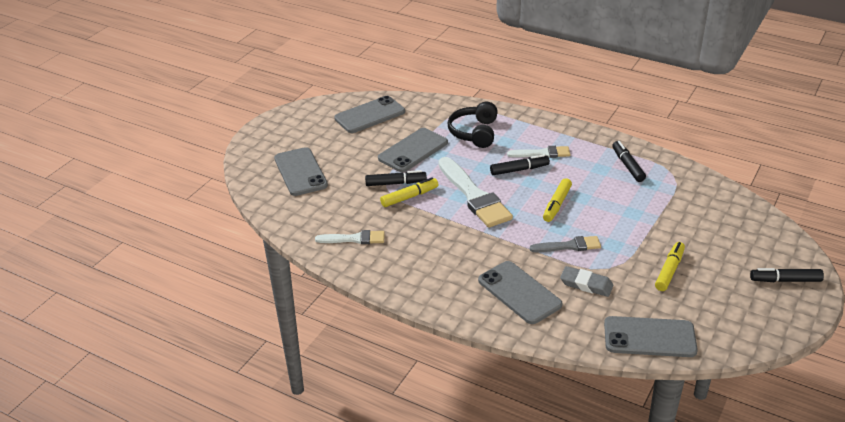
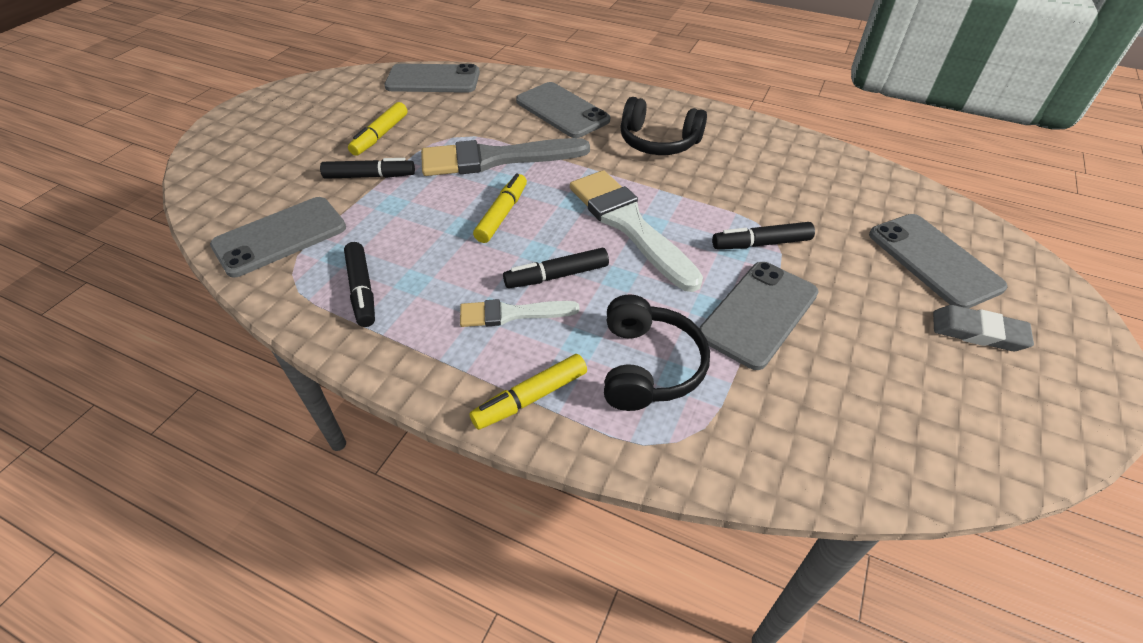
camera: 175 degrees right, 10 degrees up
white brush [315,230,385,244] -> none
grey phone [334,96,405,133] -> grey phone moved to [210,197,346,277]
yellow marker [380,177,438,207] -> yellow marker moved to [469,354,587,430]
grey brush [530,236,601,252] -> grey brush [421,138,590,176], size x1.82
grey eraser [560,266,613,297] -> grey eraser moved to [933,305,1034,351]
black marker [750,268,824,282] -> black marker moved to [320,158,415,179]
none -> black headphones [620,97,707,155]

